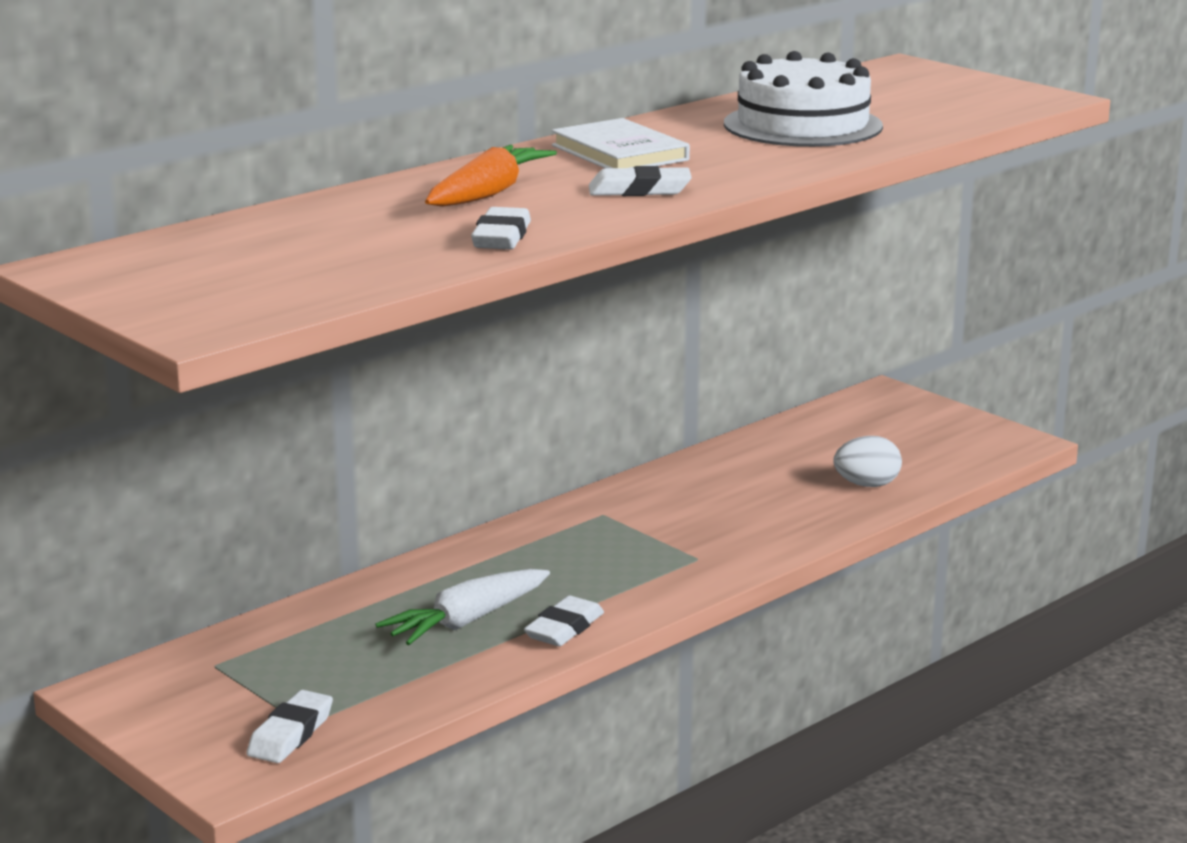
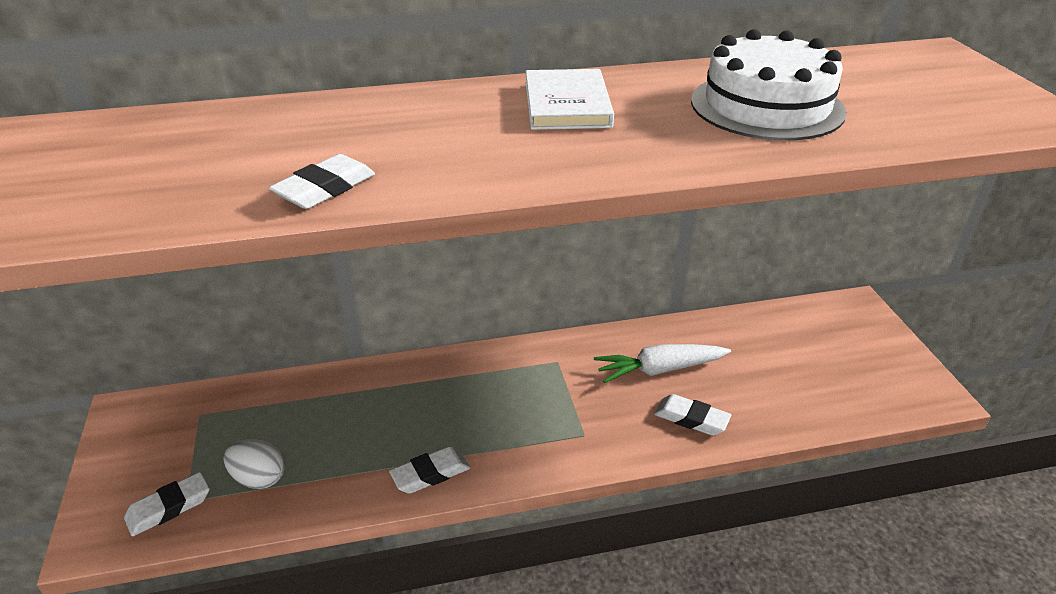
camera: 30 degrees right, 15 degrees up
white carrot [376,569,550,645] -> white carrot moved to [594,344,731,383]
orange carrot [425,145,557,207] -> none
white eraser [589,166,692,196] -> white eraser moved to [654,394,731,436]
white egg [833,436,902,487] -> white egg moved to [224,439,285,489]

